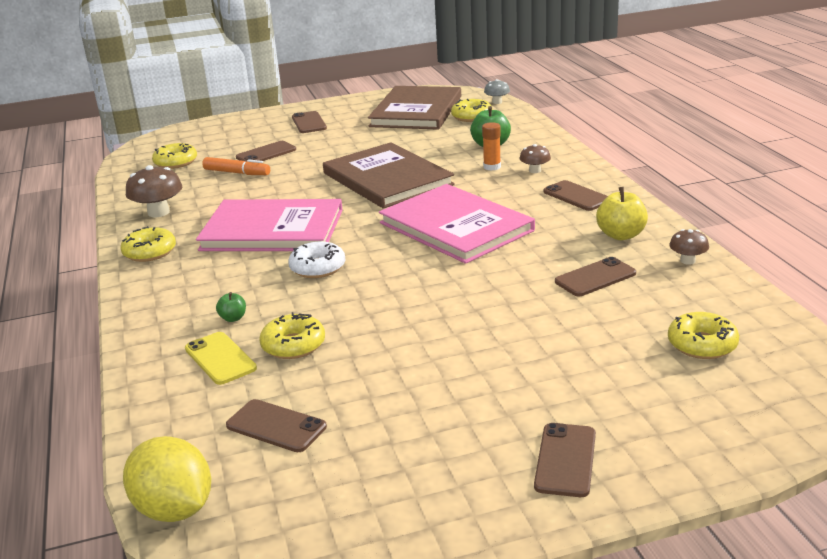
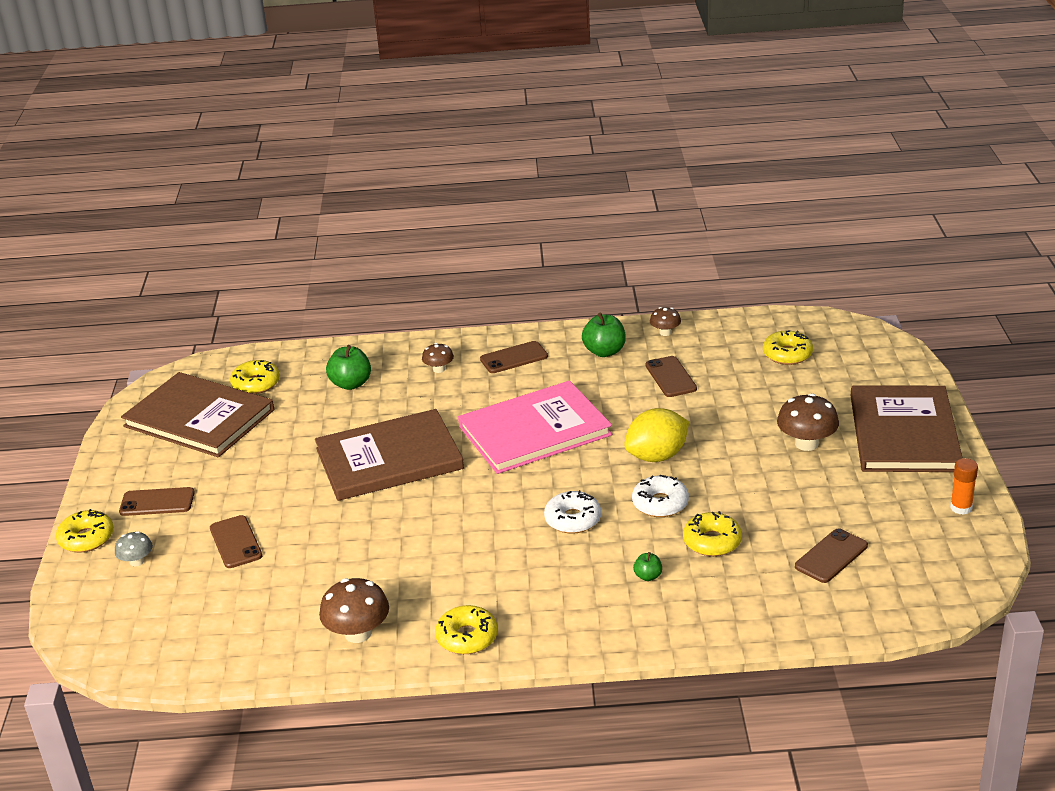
camera: 75 degrees left, 5 degrees up
yellow lemon [123,436,211,522] -> yellow lemon moved to [624,408,689,462]
yellow donut [152,143,197,169] -> yellow donut moved to [56,509,114,553]
yellow phone [185,332,257,385] -> none
pink book [196,199,343,251] -> none
orange marker [202,157,270,175] -> none
orange glue stick [482,122,501,171] -> orange glue stick moved to [950,458,978,515]
grey mushroom [484,79,510,104] -> grey mushroom moved to [115,531,153,567]
brown phone [534,423,596,497] -> brown book [851,386,963,472]
yellow apple [596,187,648,240] -> green apple [582,313,626,357]
none -> white donut [632,475,689,517]
none -> brown mushroom [777,393,839,451]

